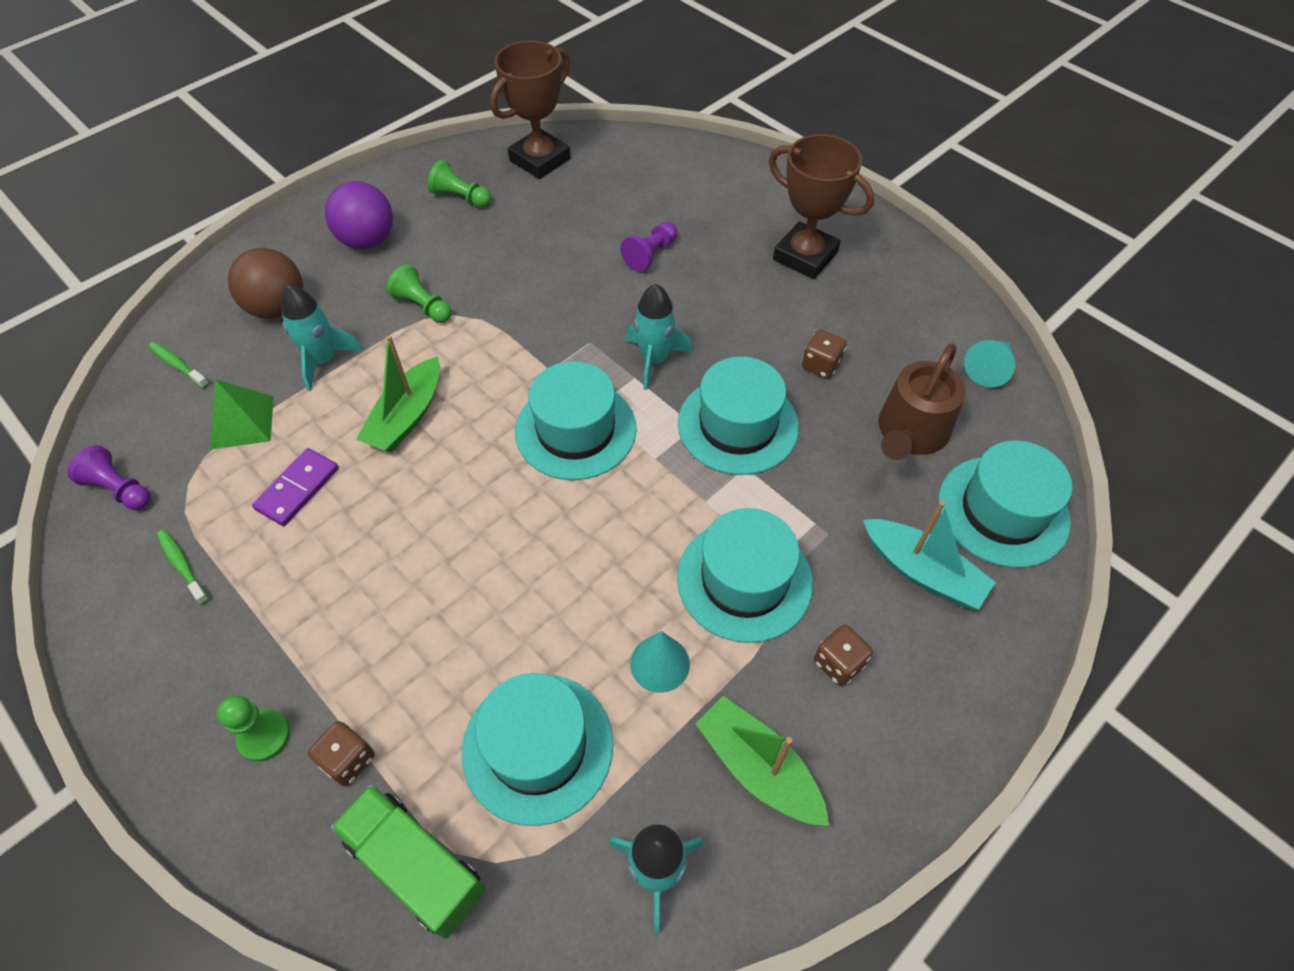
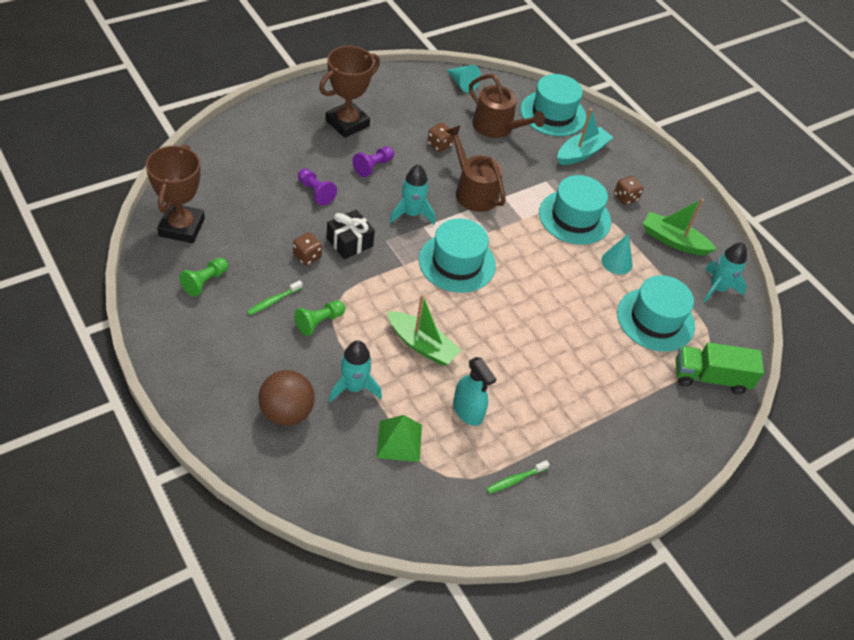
camera: 85 degrees left, 5 degrees down
purple pawn [68,445,151,510] -> purple pawn moved to [353,146,394,177]
green toothbrush [149,342,209,389] -> green toothbrush moved to [247,280,303,315]
green pawn [217,695,290,762] -> none
purple domino [252,448,339,526] -> turquoise spray bottle [453,357,496,426]
brown dice [308,721,374,786] -> brown dice moved to [293,232,322,266]
purple ball [325,181,393,249] -> none
green truck [331,784,486,939] -> green truck turned 45 degrees clockwise [676,342,764,394]
brown trophy [490,40,571,179] -> brown trophy turned 45 degrees clockwise [146,145,205,243]
turquoise hat [678,357,799,475] -> brown watering can [446,125,506,212]
green boat [695,696,829,826] -> green boat turned 60 degrees clockwise [643,199,716,255]
none -> black gift [327,209,375,259]

